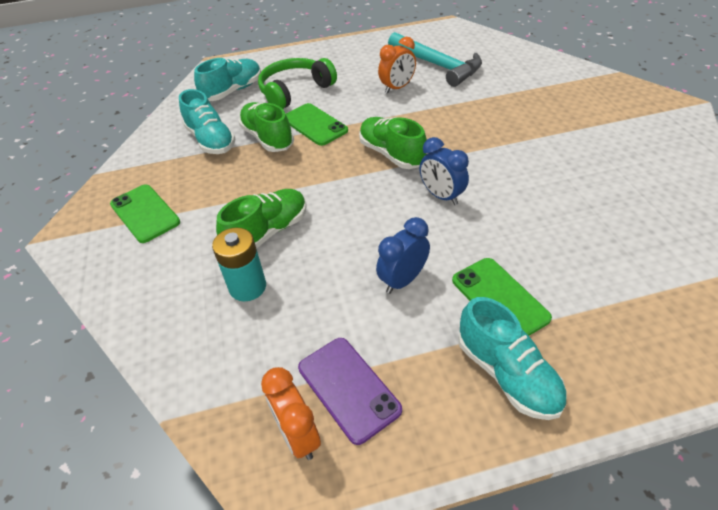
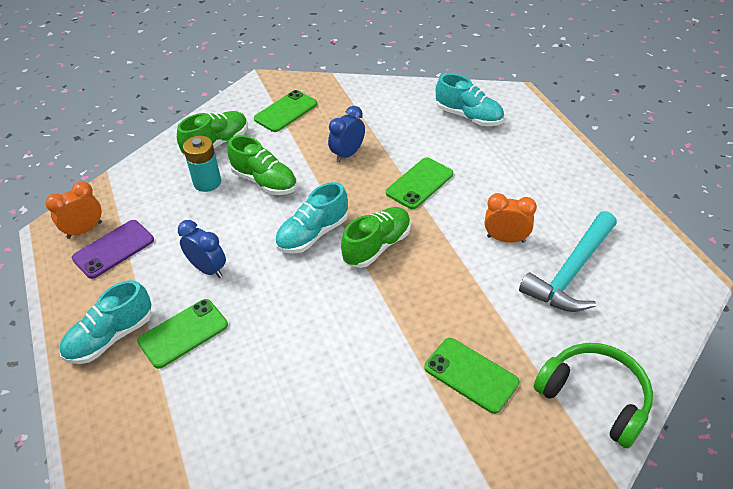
camera: 80 degrees right, 0 degrees up
turquoise shoe [179,89,236,154] -> turquoise shoe moved to [275,182,348,254]
green shoe [238,102,294,152] -> green shoe moved to [177,111,248,156]
green headphones [258,58,337,109] -> green headphones moved to [534,343,653,448]
orange clock [378,37,416,94] -> orange clock turned 150 degrees clockwise [485,193,537,243]
blue clock [419,137,469,205] -> blue clock moved to [328,106,365,163]
none -> green phone [424,338,519,414]

